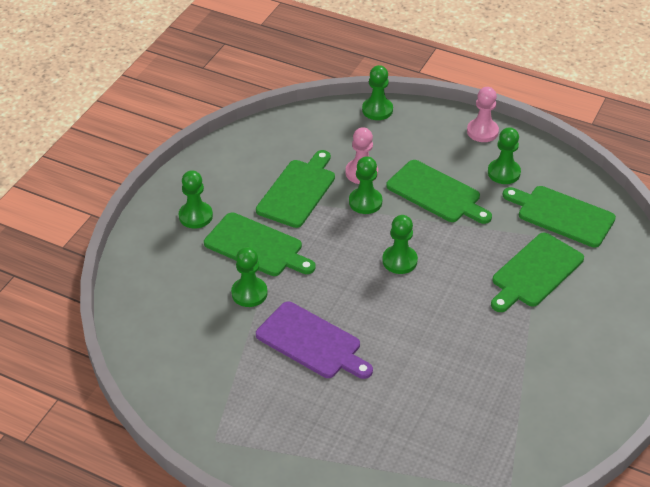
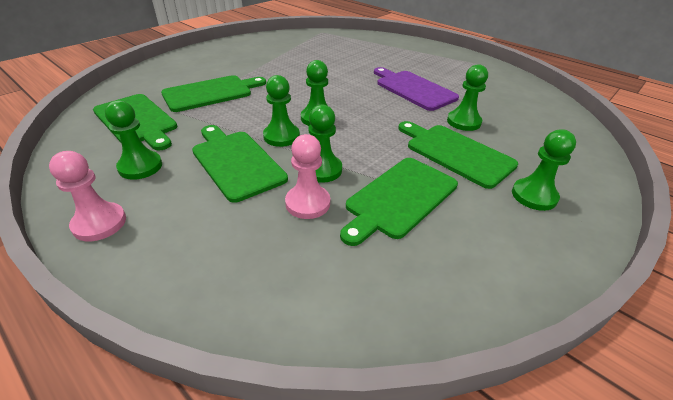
camera: 165 degrees left, 5 degrees down
green pawn [362,65,393,120] -> green pawn moved to [263,75,300,147]

